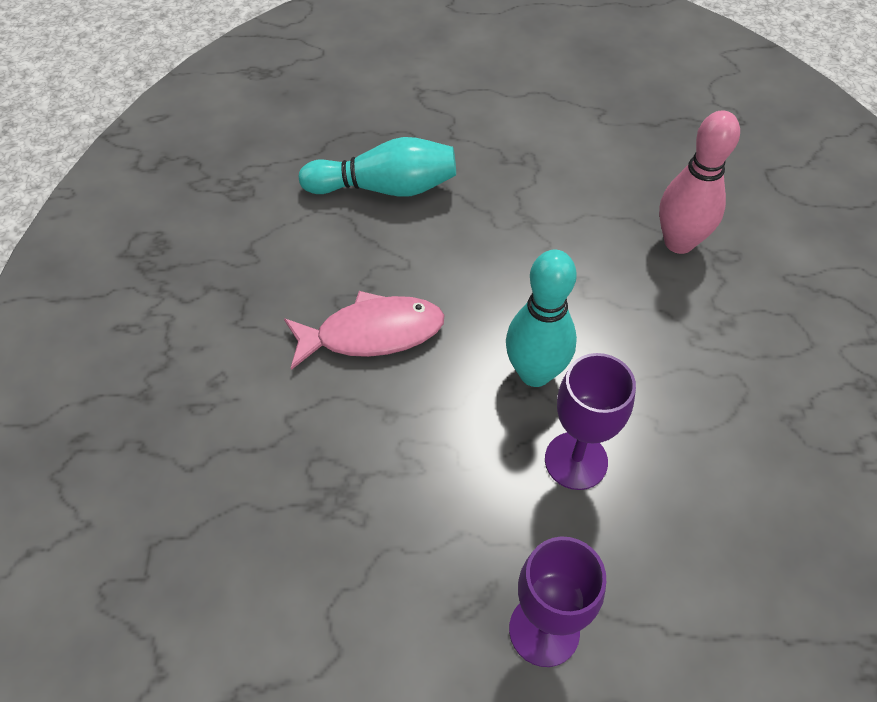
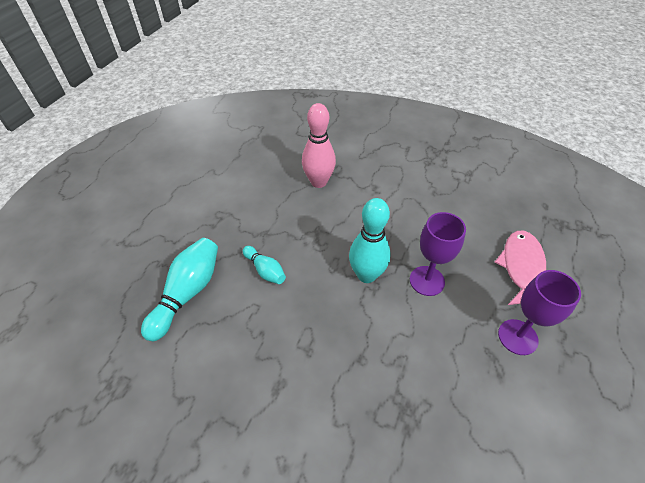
camera: 65 degrees left, 5 degrees down
pink fish [284,291,445,370] -> pink fish moved to [495,230,546,305]
none -> turquoise bowling pin [243,246,286,284]

